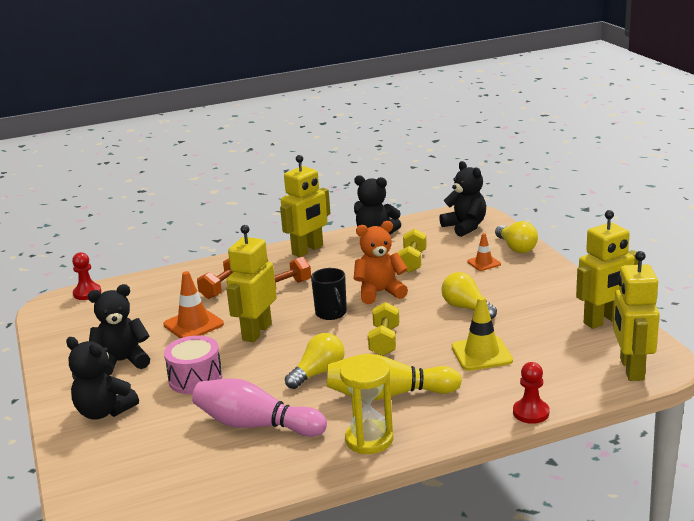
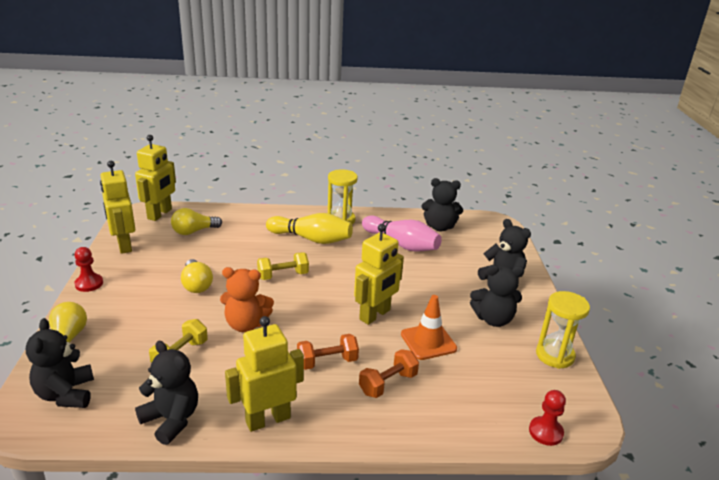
camera: 165 degrees left, 5 degrees up
pink drum [164,336,223,394] -> none
yellow light bulb [285,333,345,389] -> yellow light bulb moved to [171,208,222,235]
black mug [311,268,347,320] -> none
yellow dumbbell [368,302,399,356] -> yellow dumbbell turned 45 degrees clockwise [257,252,309,280]
yellow traffic cone [452,296,513,371] -> none
orange traffic cone [467,233,501,271] -> none
red pawn [513,362,549,424] -> red pawn moved to [74,247,103,292]
yellow robot [576,210,638,329] -> yellow robot turned 105 degrees counterclockwise [100,161,135,254]
none -> black teddy bear [422,178,463,231]
none -> yellow hourglass [536,291,590,369]

